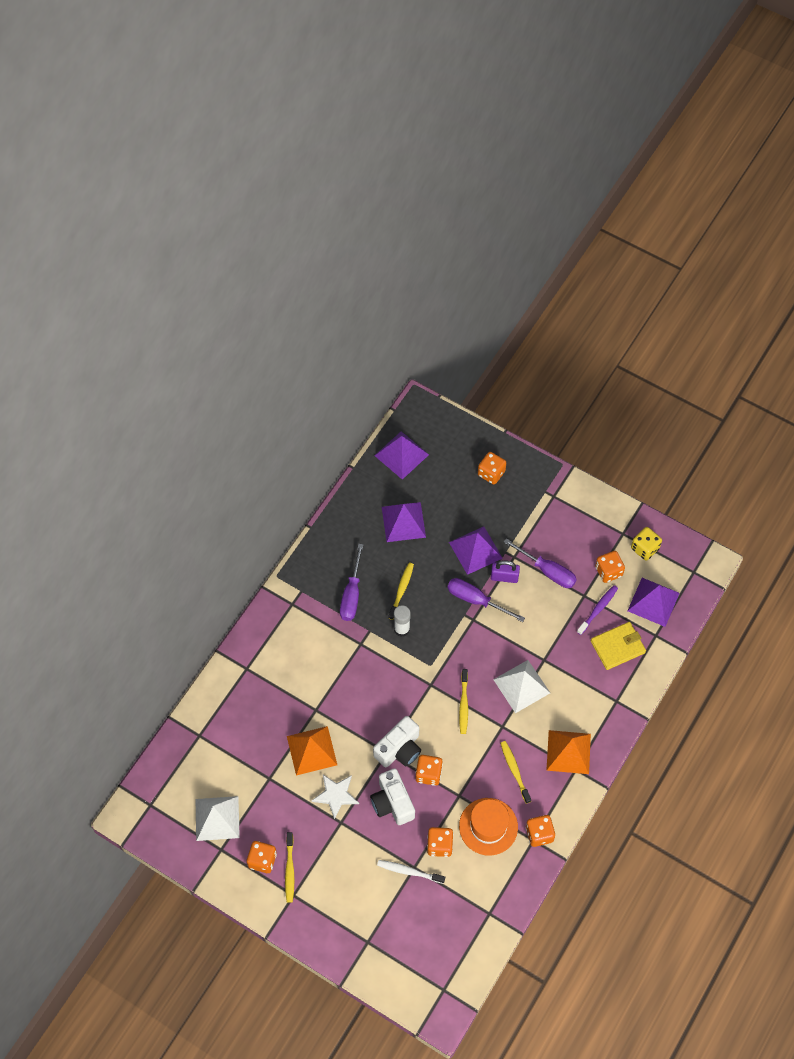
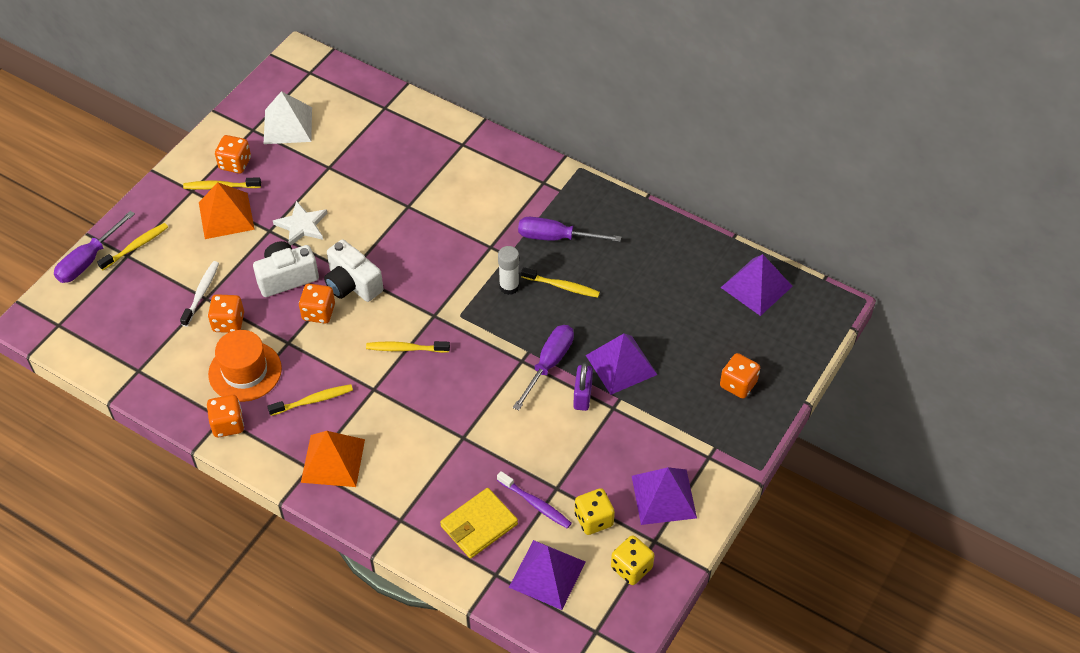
camera: 90 degrees right, 10 degrees down
orange pyramid [287,726,337,776] -> orange pyramid moved to [199,183,255,239]
purple pyramid [382,502,426,542] -> purple pyramid moved to [632,467,697,525]
white pyramid [493,660,550,713] -> none
purple screwdriver [504,538,577,588] -> purple screwdriver moved to [54,211,135,283]
yellow wallet [591,622,646,670] -> yellow wallet turned 75 degrees clockwise [440,488,518,559]
orange dice [595,551,625,583] -> yellow dice [575,488,615,535]
none -> yellow toothbrush [97,223,168,271]

